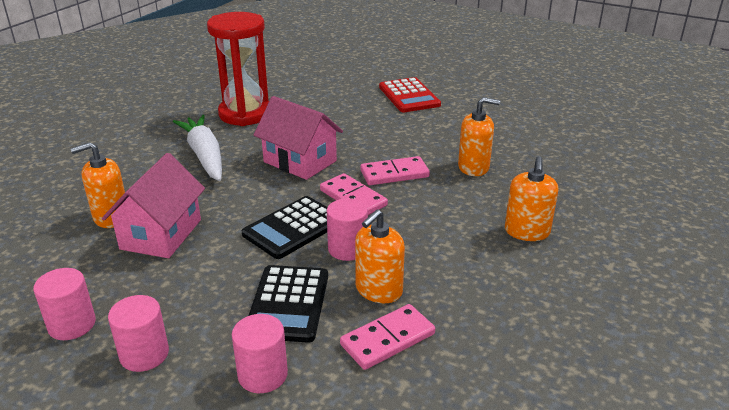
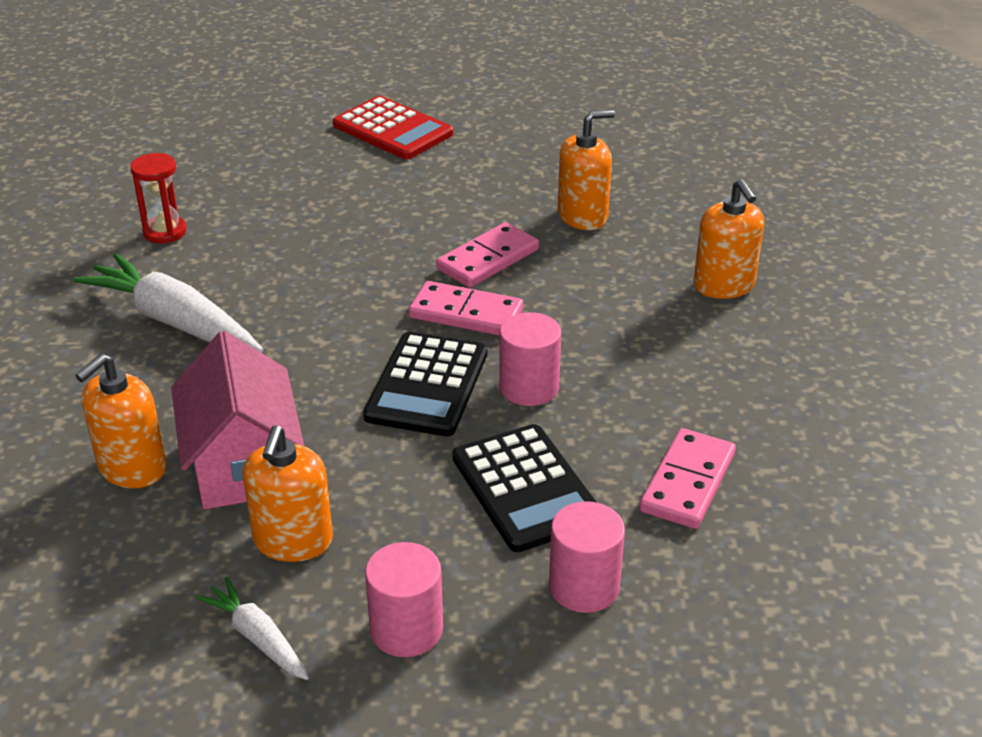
camera: 30 degrees left, 5 degrees up
pink cylinder [33,268,96,340] -> white carrot [196,577,309,680]
red hourglass [207,12,269,126] -> red hourglass [130,153,186,243], size x0.46
pink house [254,96,343,180] -> none
orange soap dispenser [355,209,405,303] -> orange soap dispenser moved to [242,425,333,562]

